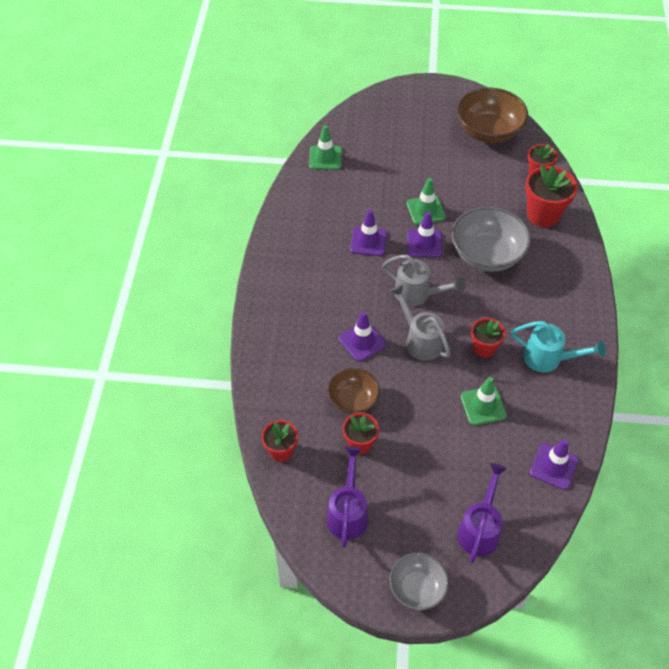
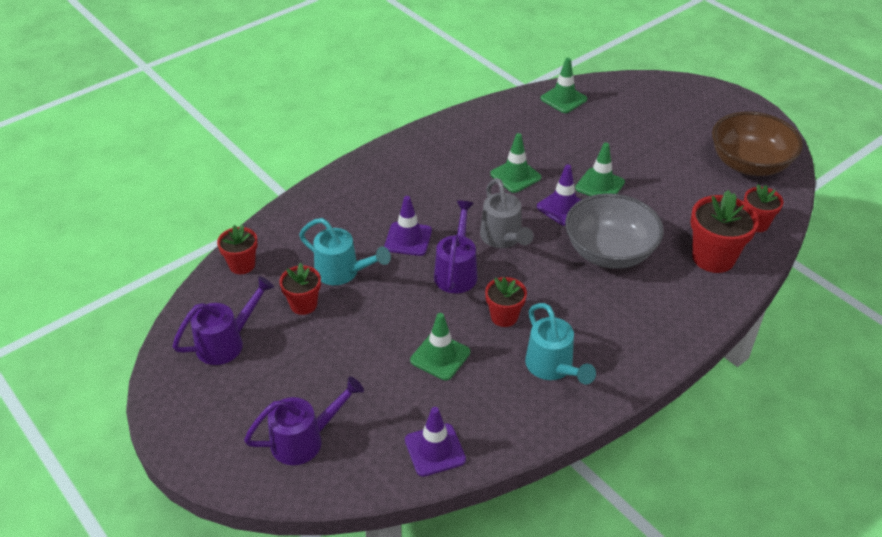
camera: 45 degrees right, 10 degrees down
brown bowl [327,368,380,414] -> turquoise watering can [299,218,391,285]
purple traffic cone [350,210,387,256] -> green traffic cone [490,133,541,193]
grey bowl [389,553,449,610] -> none
grey watering can [390,284,451,361] -> purple watering can [434,201,477,293]

